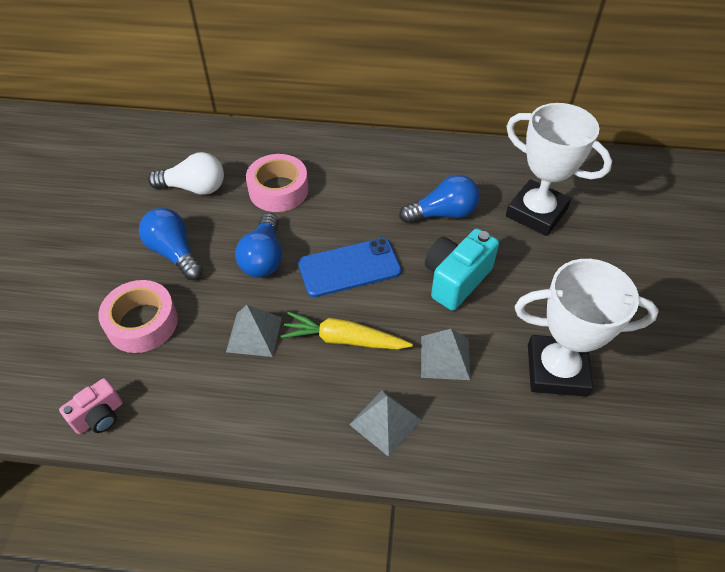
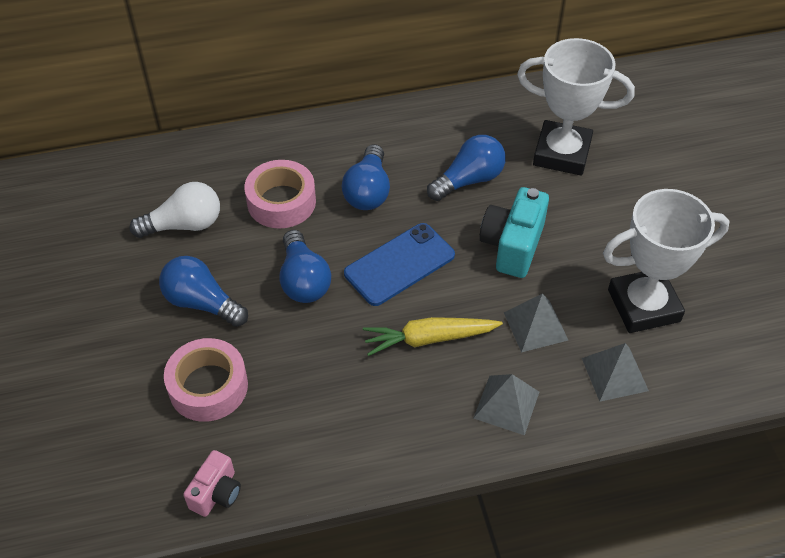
camera: 20 degrees left, 0 degrees up
grey pyramid [226,305,282,357] -> grey pyramid moved to [582,343,649,402]
none -> blue light bulb [342,144,390,210]

